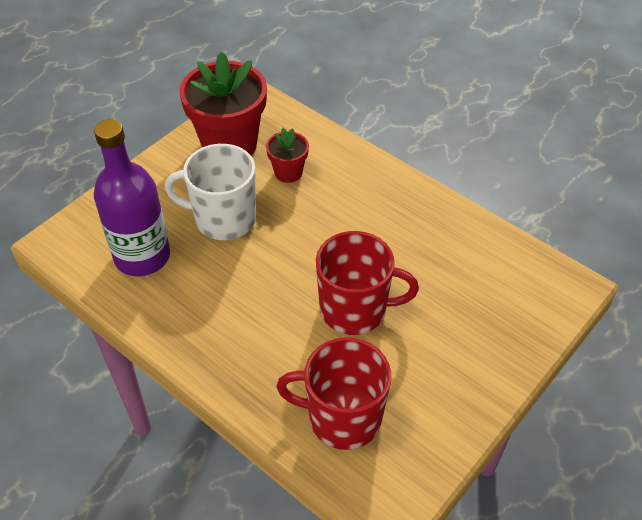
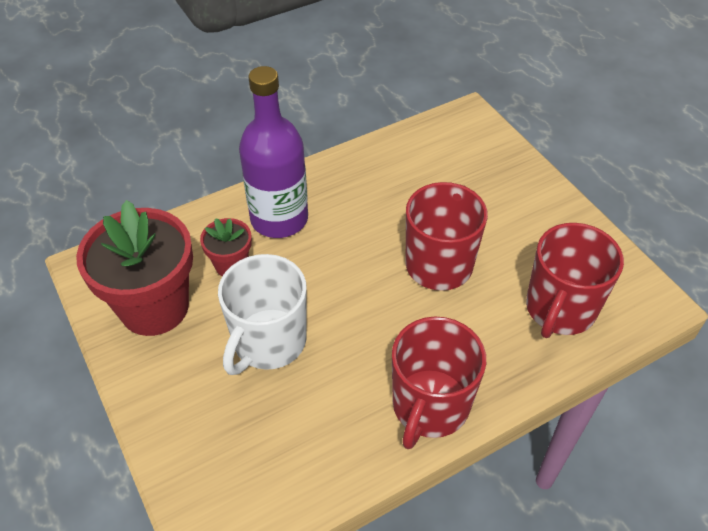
camera: 70 degrees left, 0 degrees up
purple bottle [94,119,170,276] -> purple bottle moved to [239,66,308,238]
none -> red mug [392,317,486,449]

